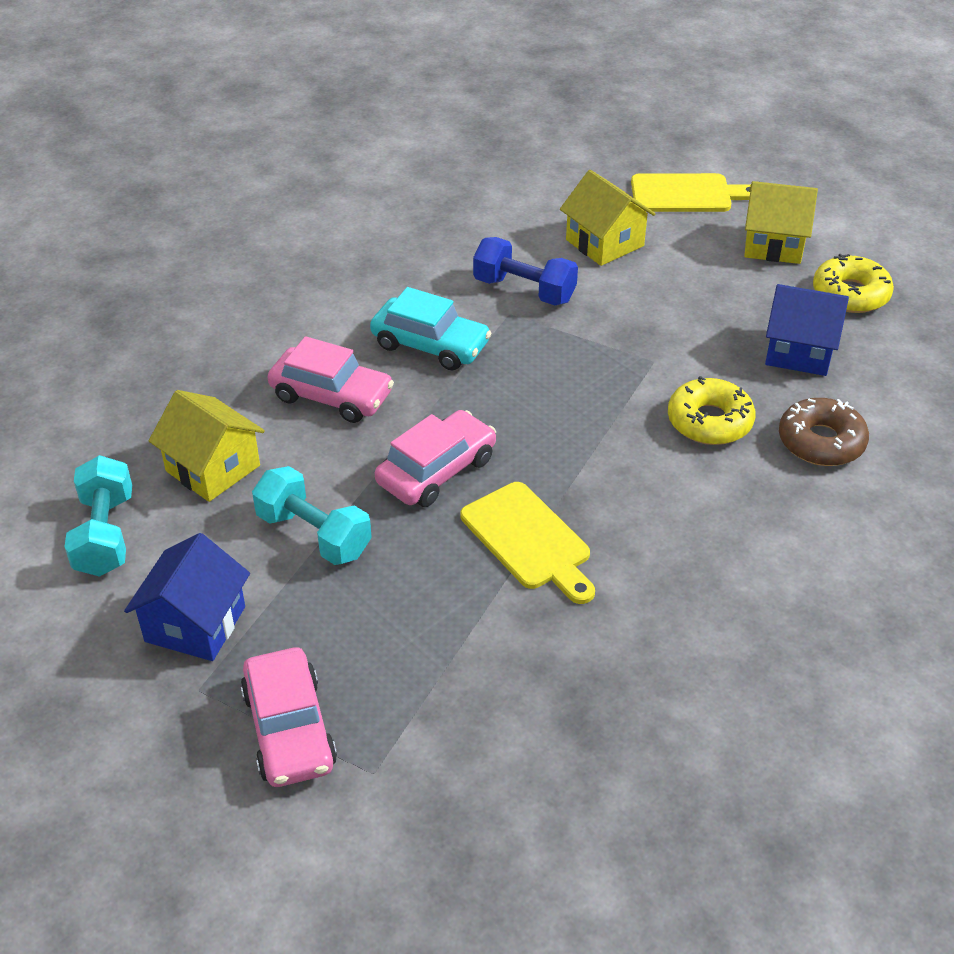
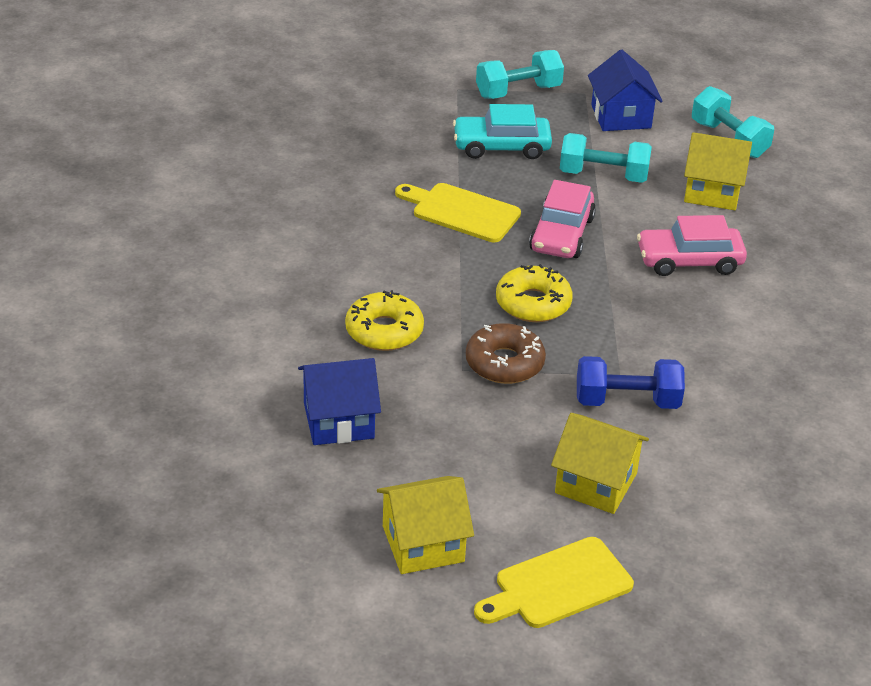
camera: 150 degrees right, 5 degrees down
pink car [240,647,337,787] -> turquoise dumbbell [476,50,564,99]
turquoise car [370,287,491,371] -> turquoise car moved to [453,104,552,159]
brown donut [779,398,869,466] -> brown donut moved to [466,323,546,384]
yellow donut [813,254,894,313] -> yellow donut moved to [496,264,573,322]

